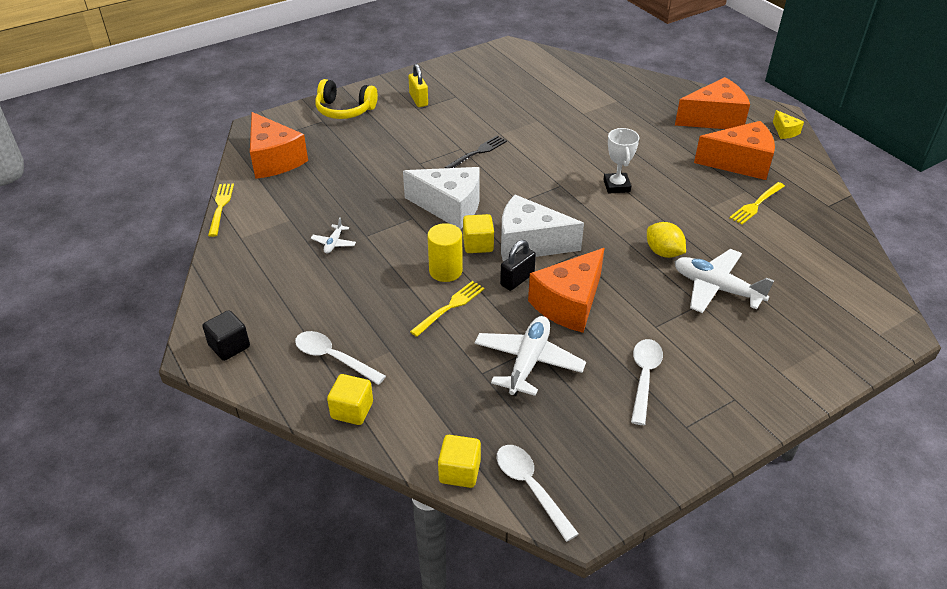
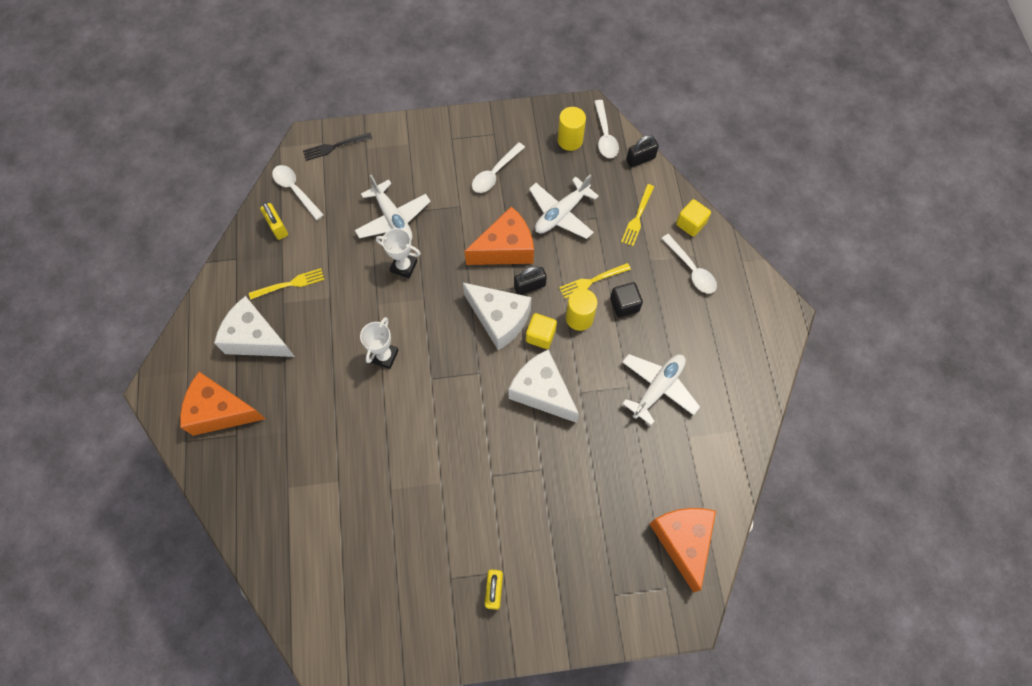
camera: 155 degrees left, 25 degrees up
black cube [202,310,250,361] -> black cube moved to [610,282,643,317]
yellow fork [208,184,234,237] -> yellow fork moved to [621,184,654,246]
white plane [311,217,356,254] -> white plane [622,354,700,425], size x2.12
yellow headphones [315,79,378,119] -> none
yellow cube [438,435,481,488] -> black padlock [626,135,659,168]
black fork [444,135,507,168] -> black fork moved to [303,133,372,161]
yellow lemon [647,222,686,258] -> white trophy [376,228,421,278]
orange cheese [694,121,775,180] -> white cheese [214,296,295,357]
yellow cheese [773,110,804,139] -> none
none -> yellow padlock [260,202,288,240]
none -> white spoon [272,165,324,220]
none -> yellow cylinder [558,107,586,151]

